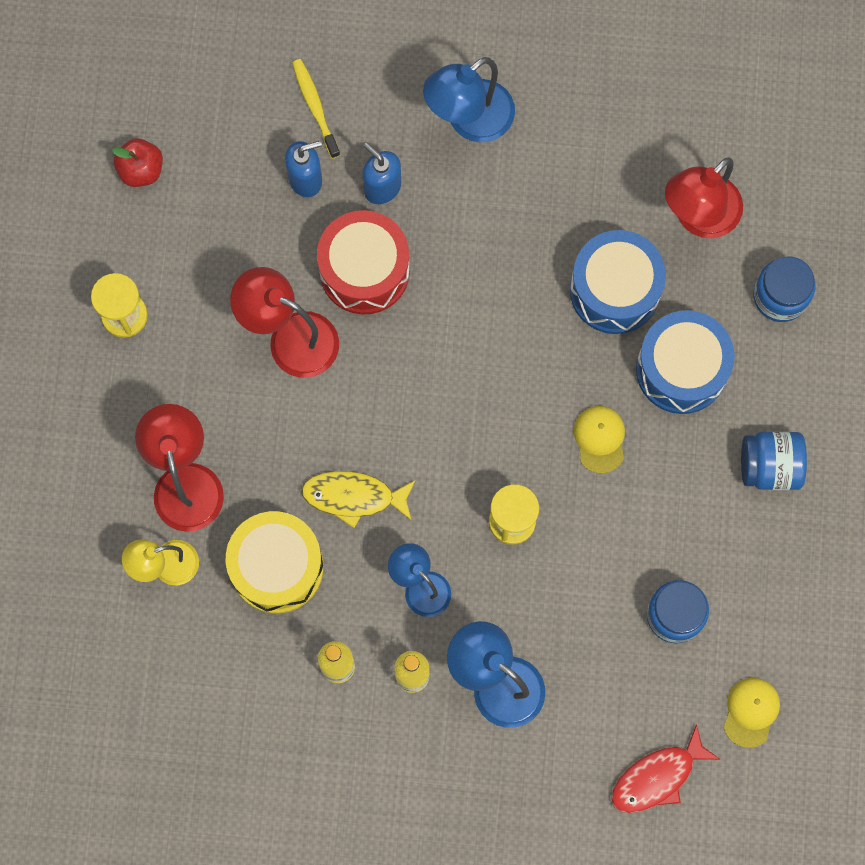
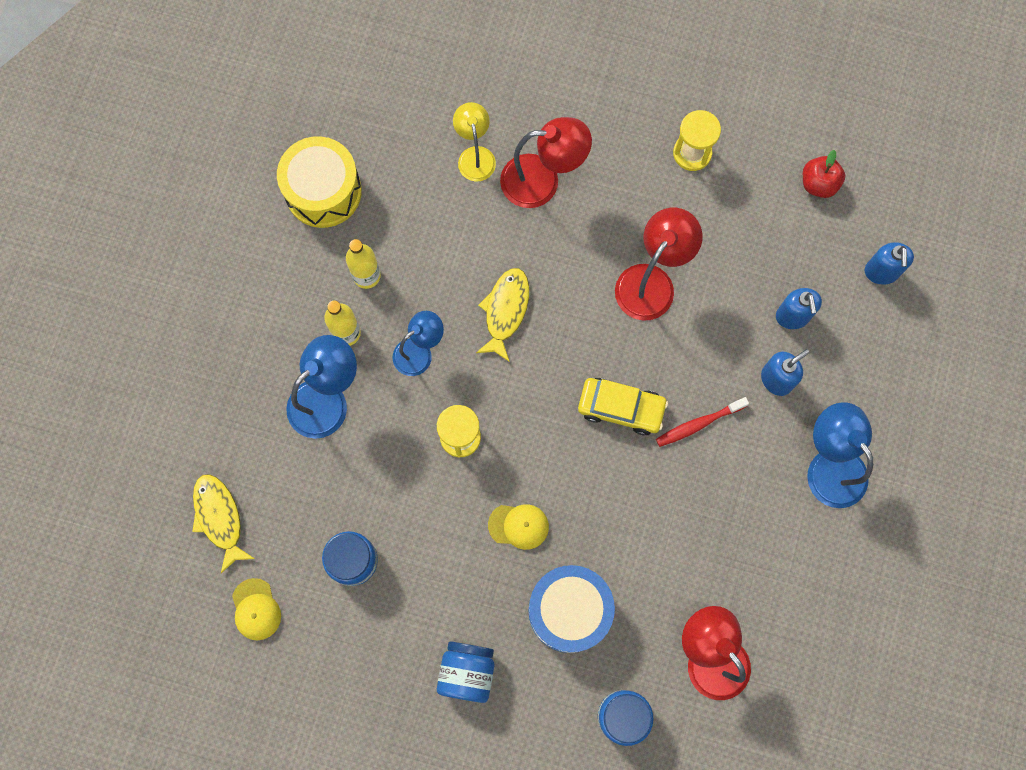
camera: 100 degrees right, 0 degrees up
yellow drum [226,511,323,613] -> yellow drum moved to [277,136,362,228]
yellow toothbrush [292,59,340,159] -> none
red drum [317,210,410,315] -> none
blue drum [570,230,666,334] -> none
red fish [611,724,721,813] -> yellow fish [192,474,255,573]
yellow cap [724,678,780,748] -> yellow cap turned 45 degrees clockwise [232,578,281,640]
none -> yellow car [578,378,668,436]
none -> red toothbrush [656,397,749,447]
none -> blue soap dispenser [865,242,914,285]

